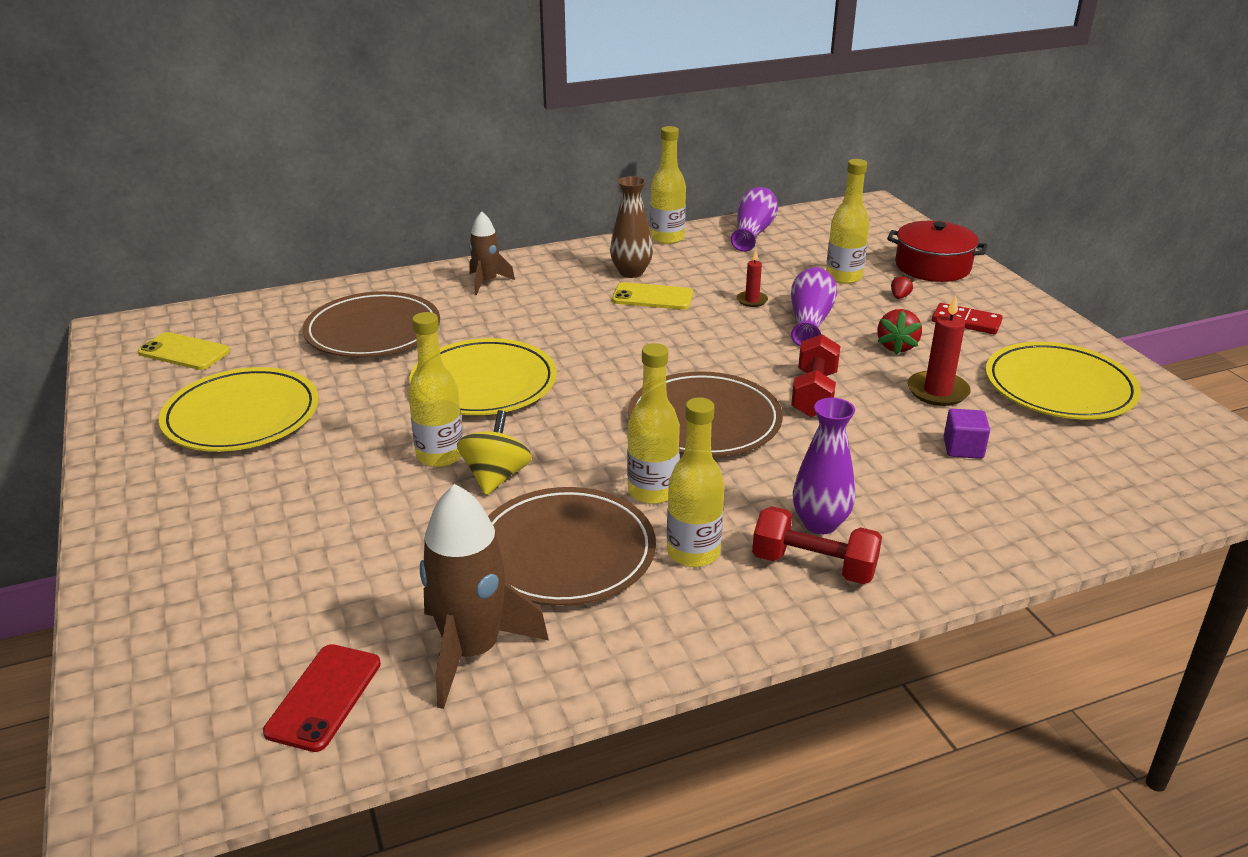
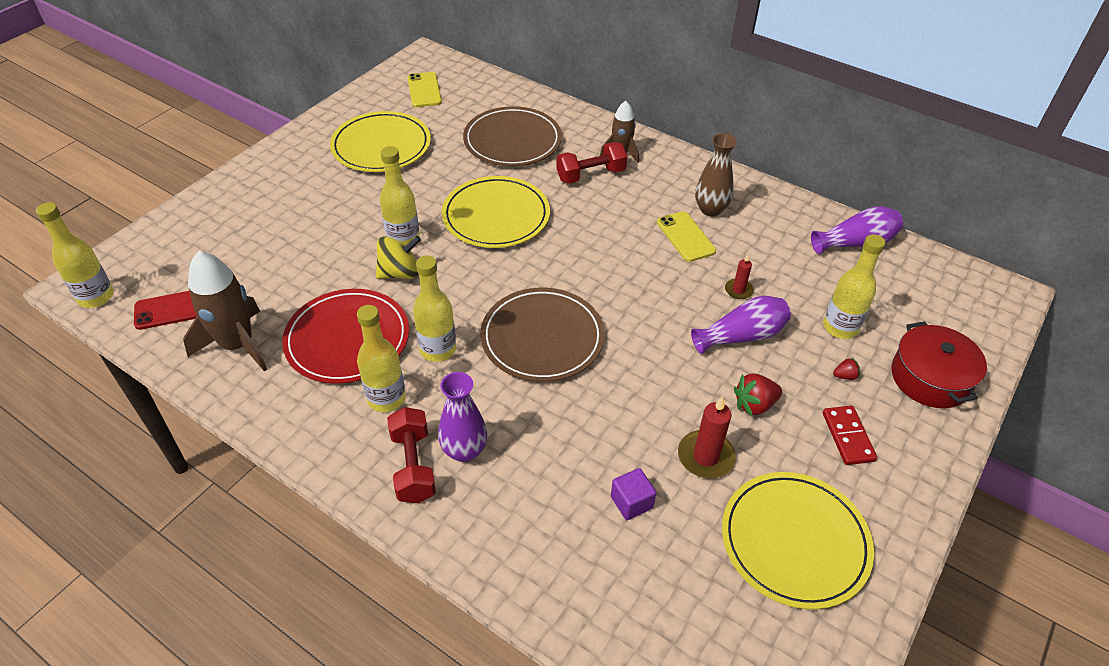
camera: 55 degrees right, 15 degrees up
brown plate [488,487,656,606] -> red plate [282,289,409,384]
yellow bottle [650,126,686,244] -> yellow bottle moved to [36,202,114,308]
red dumbbell [791,334,841,417] -> red dumbbell moved to [556,142,627,184]

